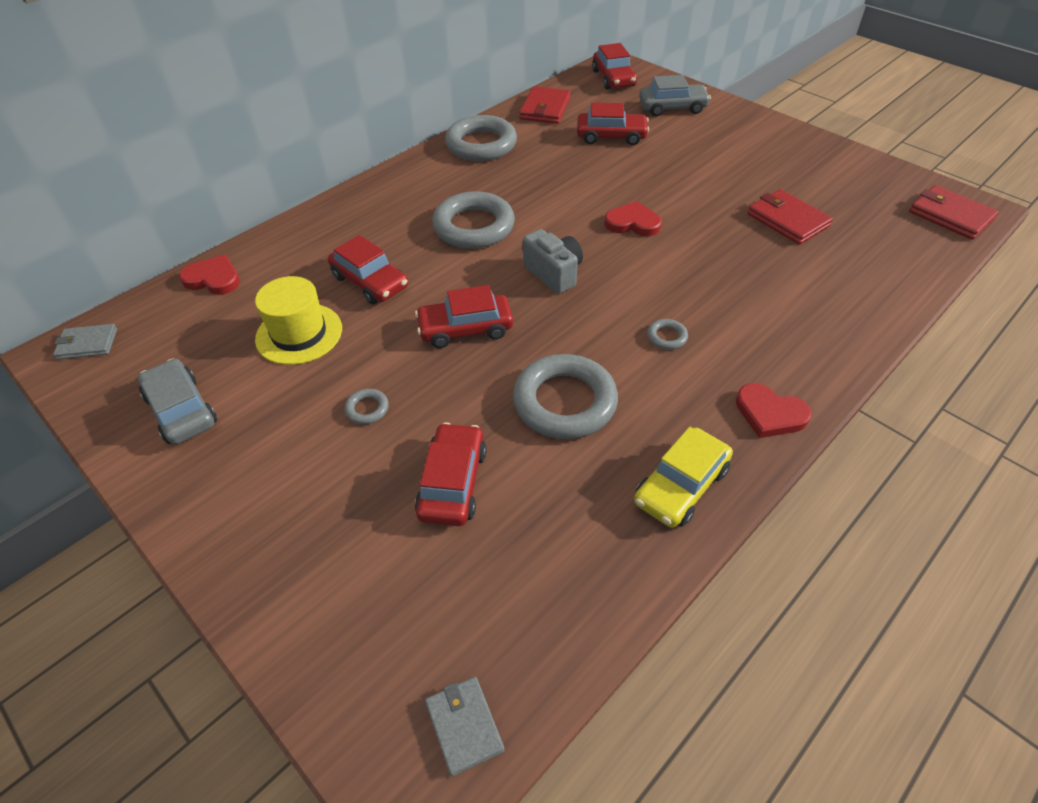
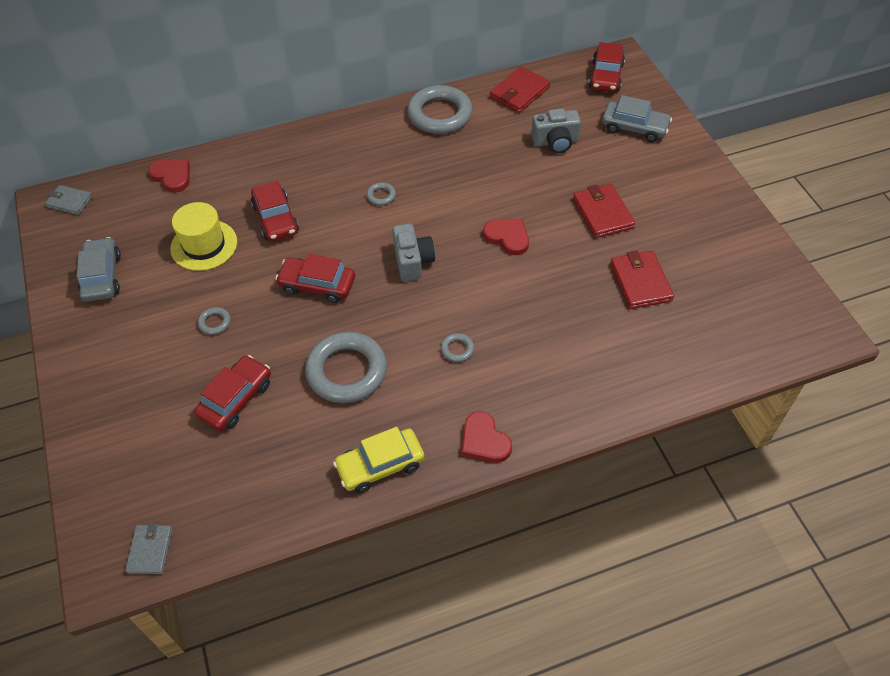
camera: 25 degrees right, 5 degrees up
grey ring [432,191,515,249] -> grey ring [366,182,396,205], size x0.42
red car [577,102,649,146] -> grey camera [531,108,581,153]
red wallet [909,185,998,240] -> red wallet moved to [573,184,635,238]

